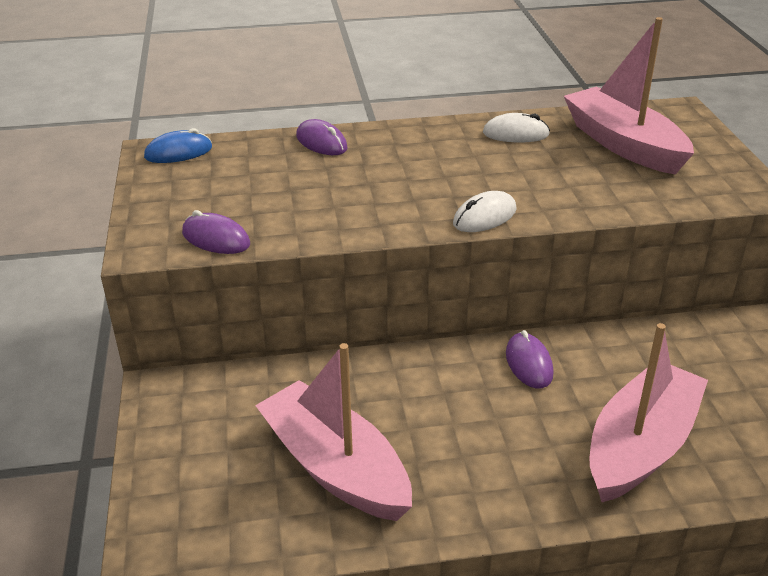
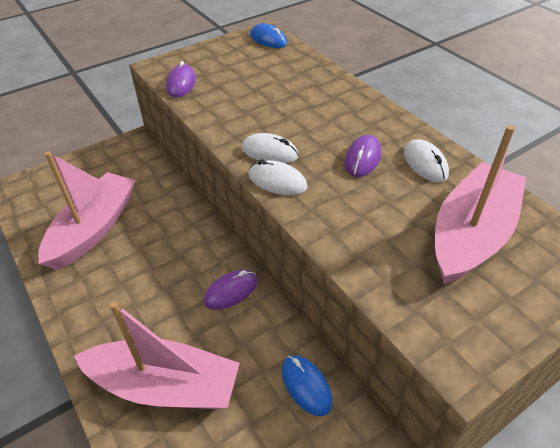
camera: 65 degrees right, 10 degrees up
purple mouse [296,119,347,155] -> purple mouse moved to [344,135,381,177]
none -> white mouse [241,133,299,164]
none -> blue mouse [282,355,332,416]

